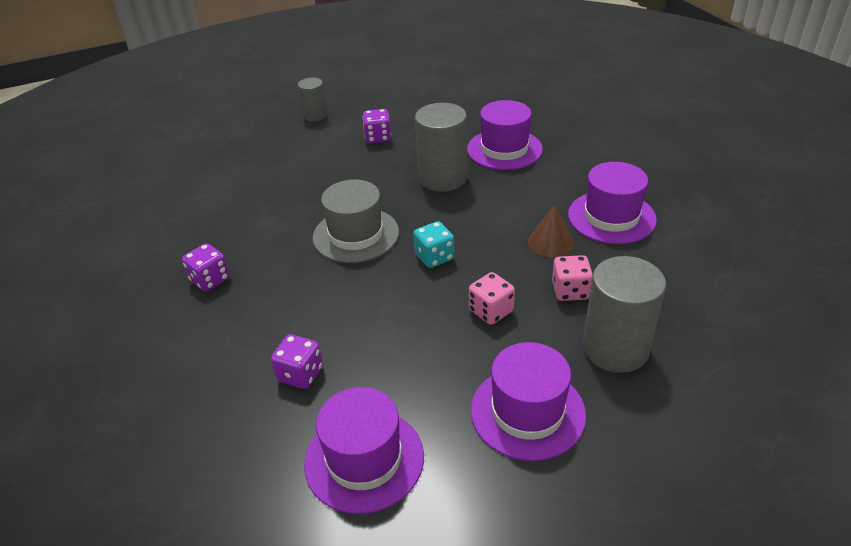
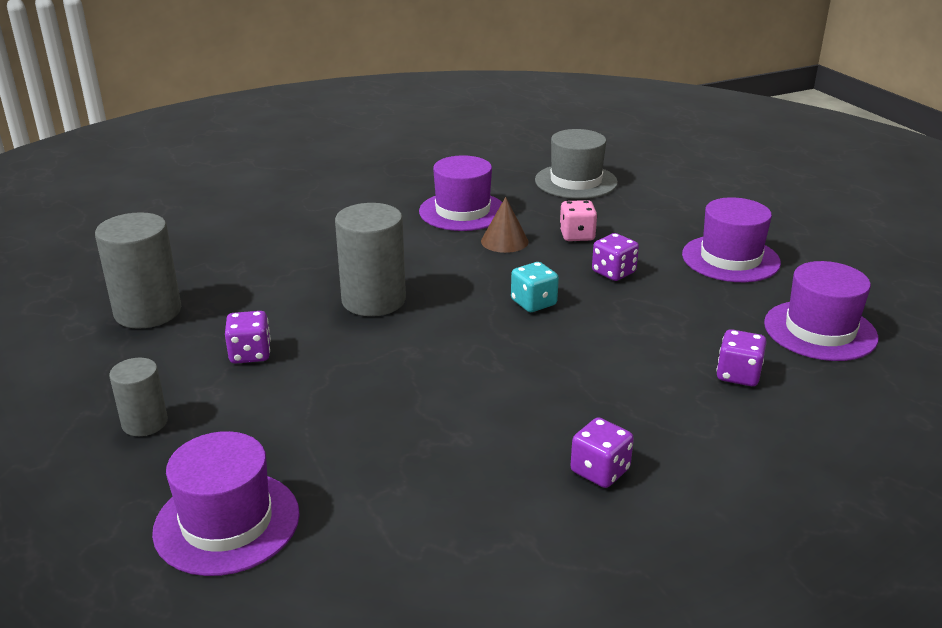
camera: 95 degrees left, 10 degrees down
grey hat [313,180,399,263] -> grey hat moved to [535,129,618,199]
purple hat [467,100,543,170] -> purple hat moved to [152,431,300,576]
pink dice [469,272,515,325] -> purple dice [592,233,639,281]
grey cylinder [583,256,666,373] -> grey cylinder moved to [95,212,181,329]

